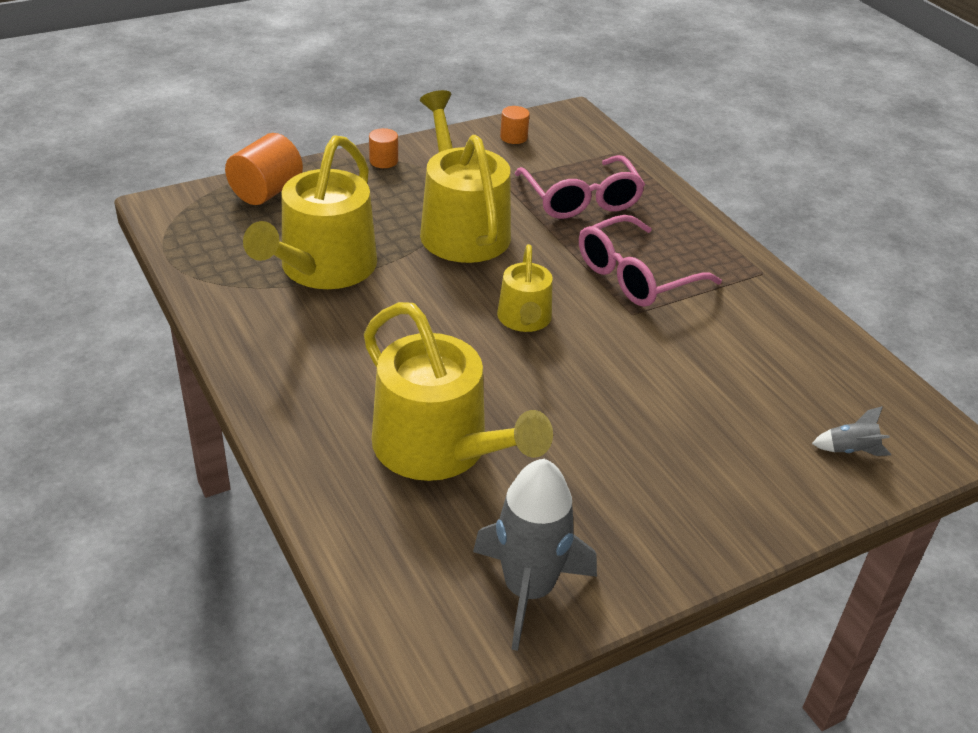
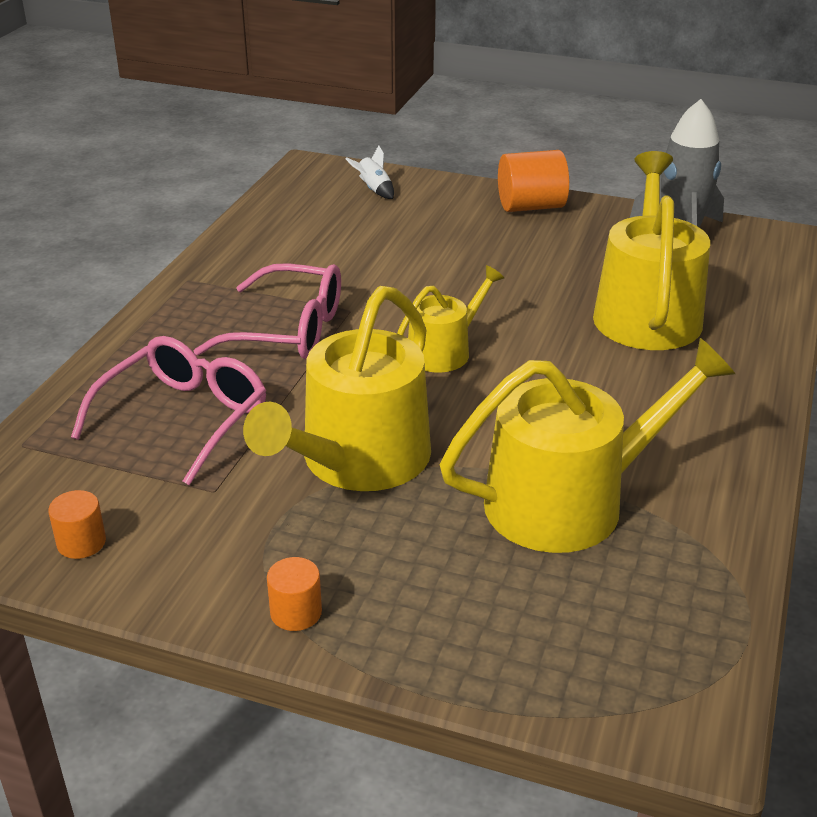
camera: 130 degrees left, 5 degrees down
orange cylinder [225,133,303,205] -> orange cylinder moved to [498,150,569,212]
grey rocket [812,406,891,456] -> white rocket [345,145,394,199]

